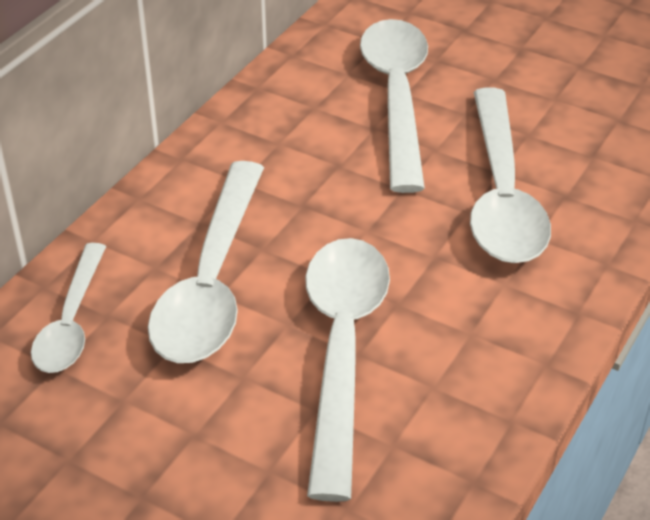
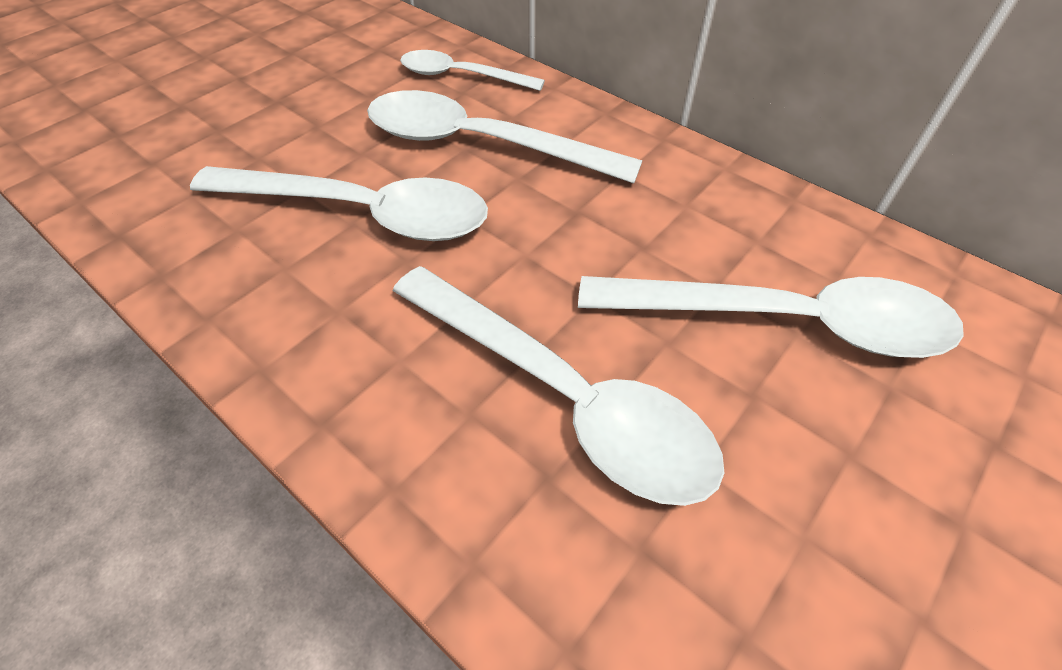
camera: 100 degrees right, 10 degrees up
white spoon [470,88,551,263] -> white spoon turned 150 degrees counterclockwise [393,266,725,506]

